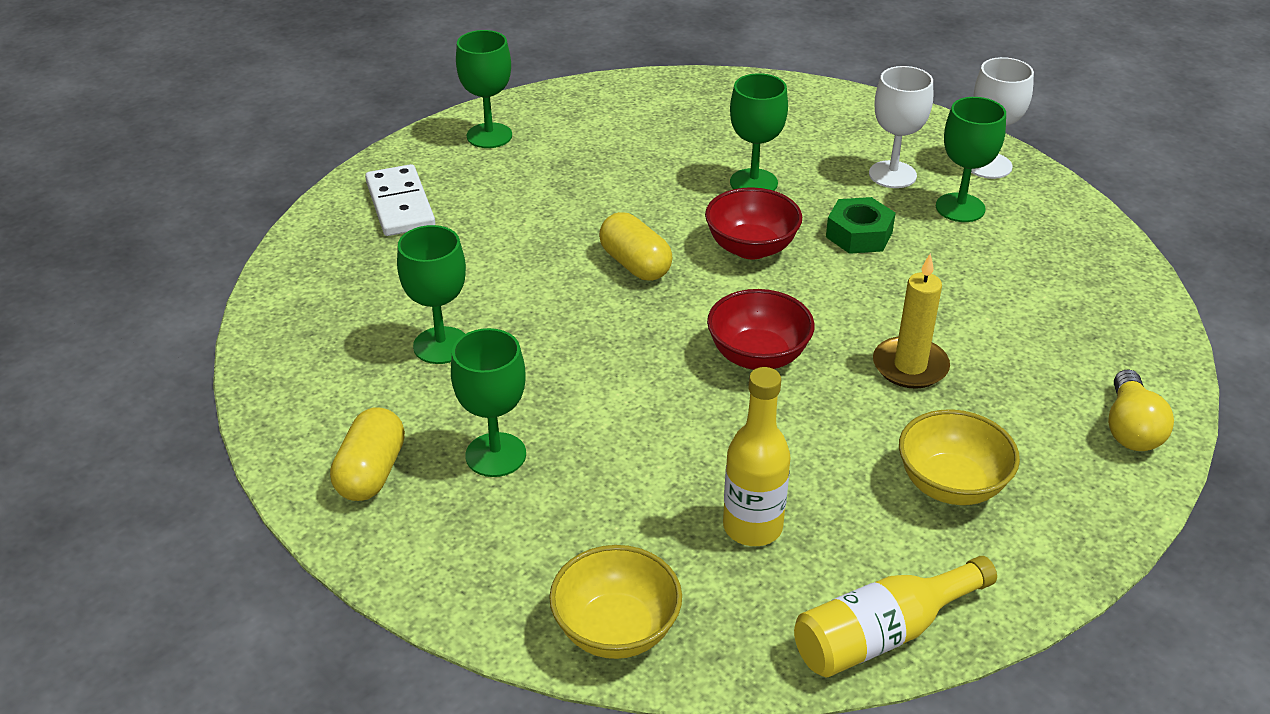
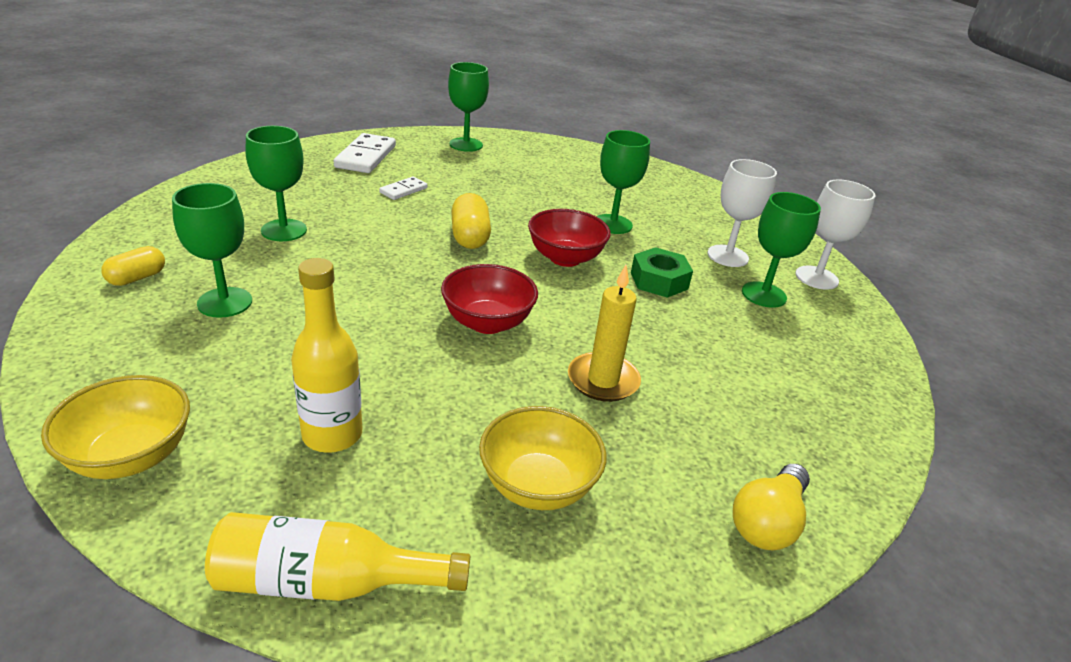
camera: 25 degrees right, 5 degrees down
yellow capsule [330,408,405,501] -> yellow capsule [102,246,165,286], size x0.66
none -> white domino [379,177,427,200]

